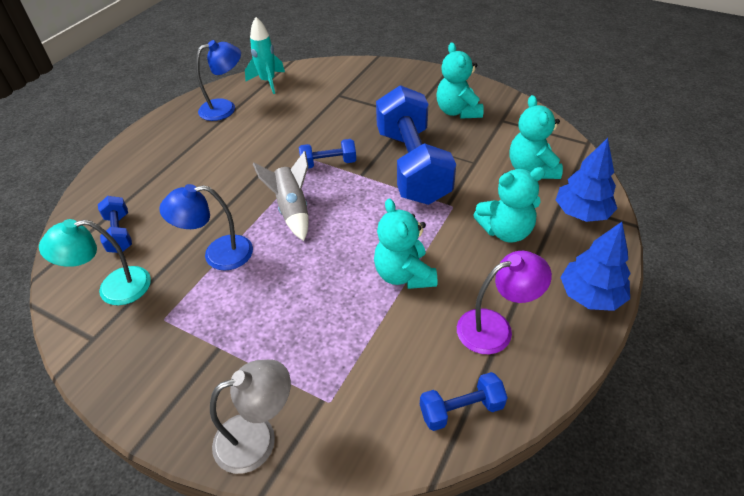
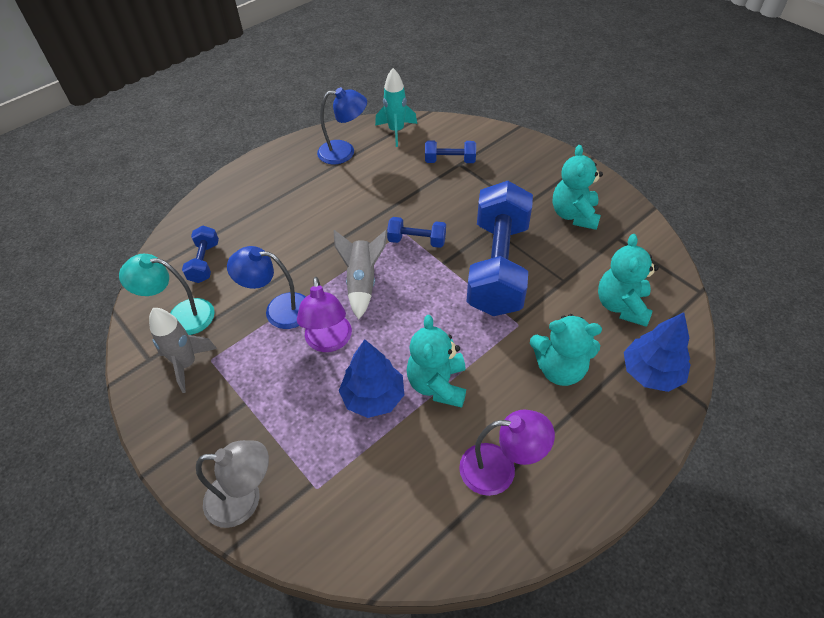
camera: 20 degrees right, 5 degrees up
blue dumbbell [420,372,508,431] -> blue dumbbell moved to [425,141,476,163]
blue tree [560,222,631,311] -> blue tree moved to [339,339,404,418]
none -> grey rocket [149,308,217,393]
none -> purple lamp [297,277,352,352]

